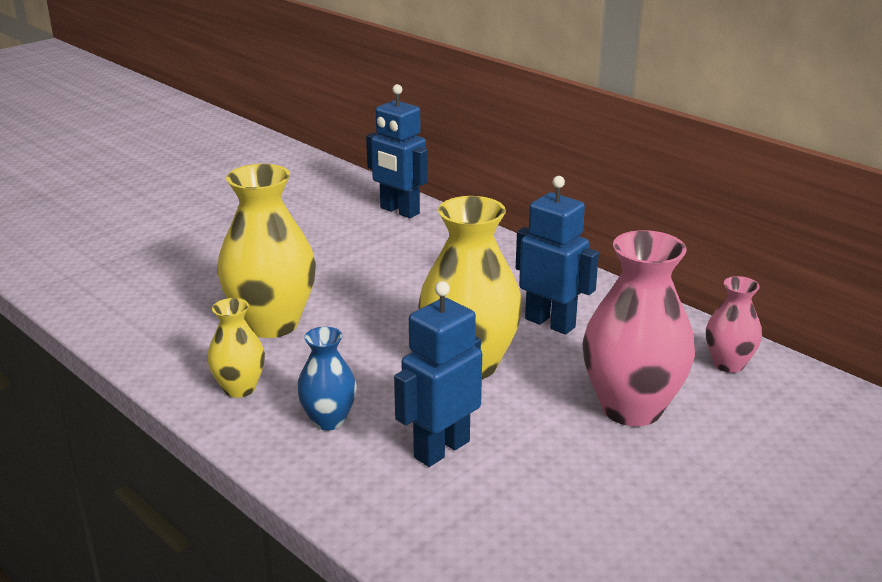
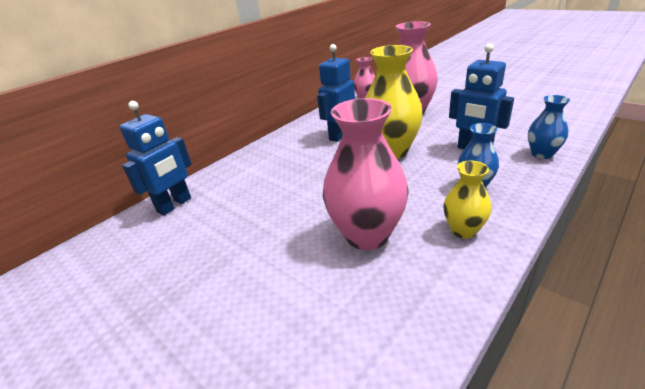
camera: 90 degrees left, 5 degrees up
yellow vase [217,164,316,338] -> pink vase [323,98,409,250]
none -> blue vase [528,95,570,159]

